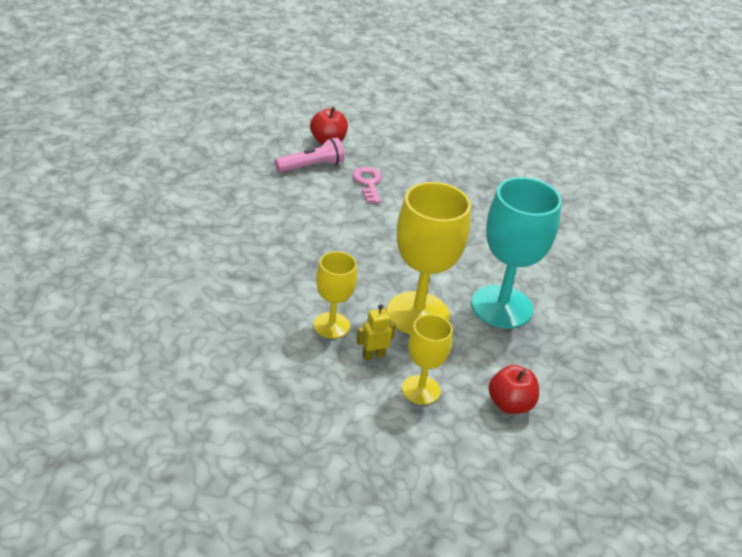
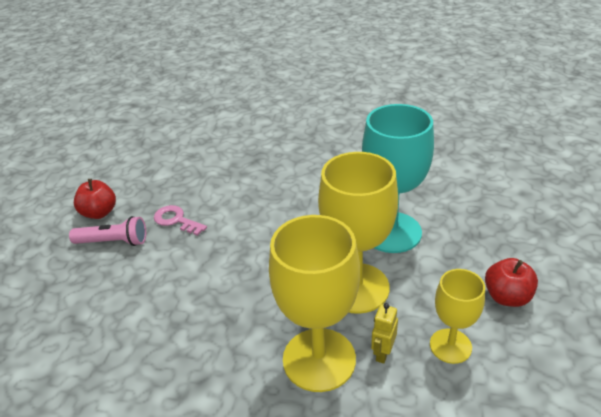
camera: 40 degrees left, 0 degrees up
pink flashlight [275,137,345,172] -> pink flashlight turned 75 degrees clockwise [69,216,146,246]
yellow goblet [313,251,357,338] -> yellow goblet [269,215,360,392], size x1.77

